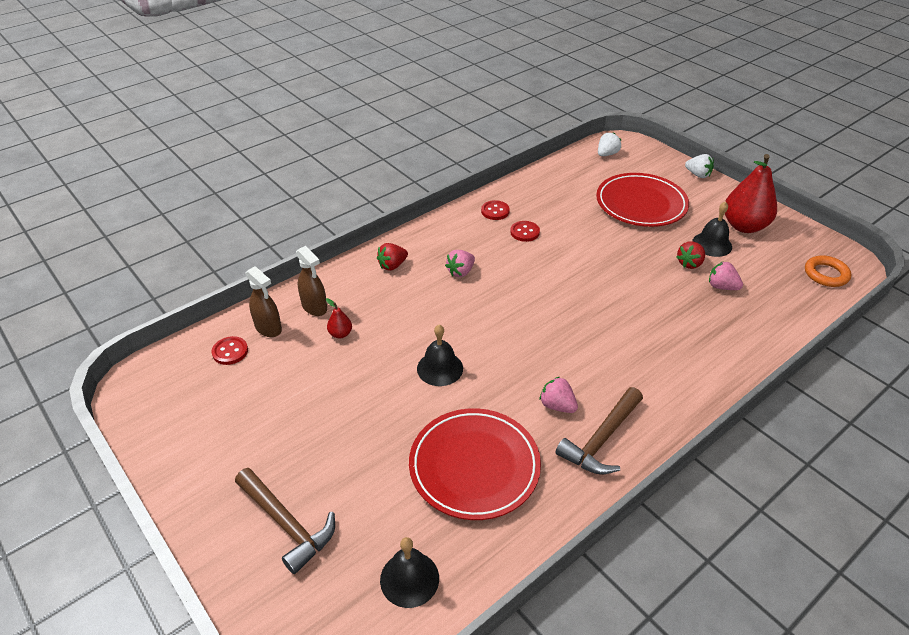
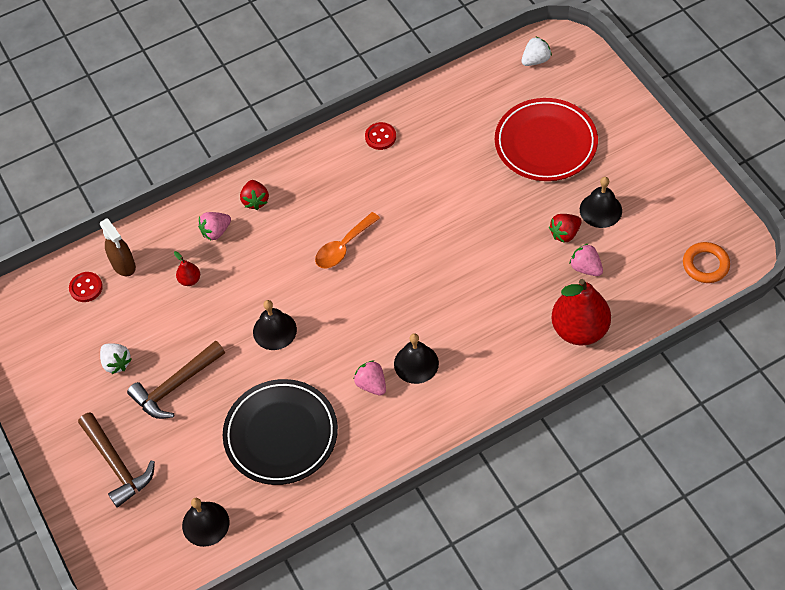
camera: 15 degrees right, 15 degrees up
brown spray bottle [296,246,327,316] -> none
red strawberry [377,243,408,271] -> red strawberry turned 75 degrees counterclockwise [240,180,269,210]
red plate [409,408,541,520] -> black plate [223,379,338,485]
pink strawberry [445,250,475,277] -> pink strawberry moved to [198,212,231,240]
red button [510,221,540,242] -> none
brown hammer [555,387,643,475] -> brown hammer moved to [127,340,225,419]
white strawberry [685,154,714,178] -> white strawberry moved to [100,344,132,374]
red pear [725,154,777,233] -> red pear moved to [551,279,611,345]
none -> orange spoon [315,212,380,268]
none -> black bell [394,333,439,384]

